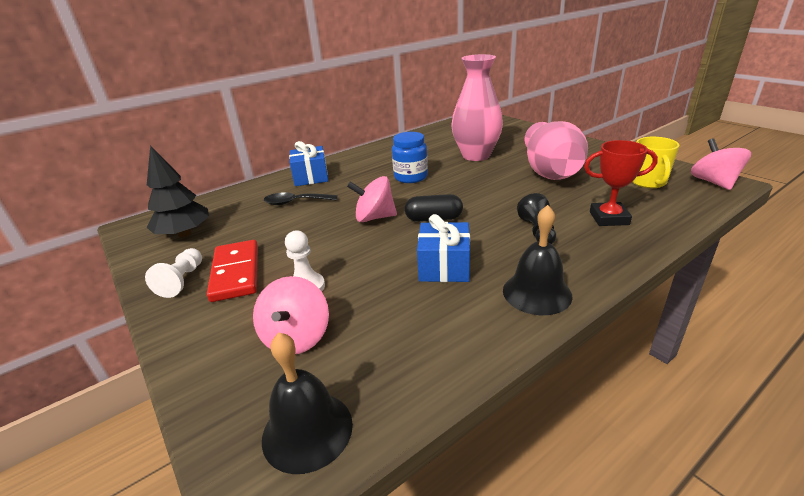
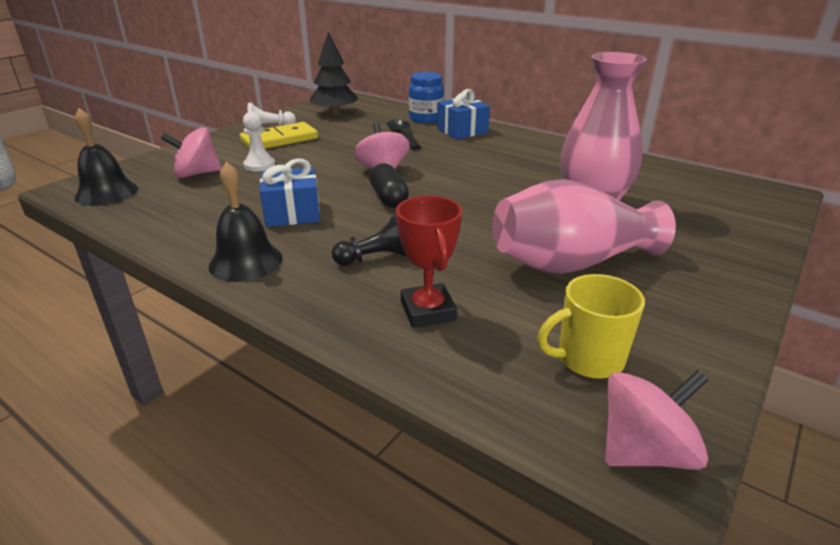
camera: 70 degrees right, 0 degrees up
red domino [207,240,258,302] -> yellow domino [240,122,318,149]
blue jar [392,132,428,183] -> blue jar moved to [409,72,444,123]

